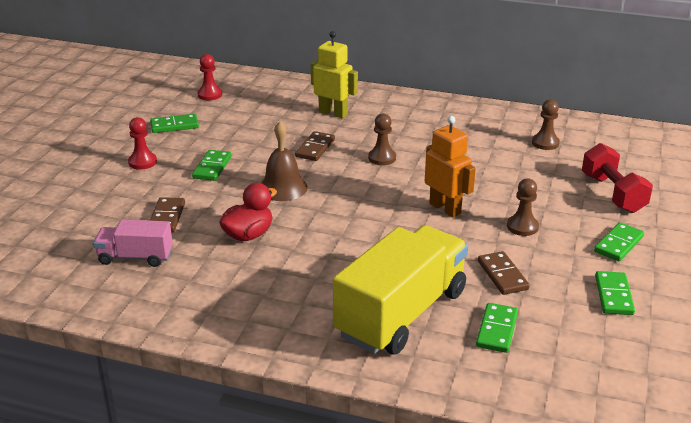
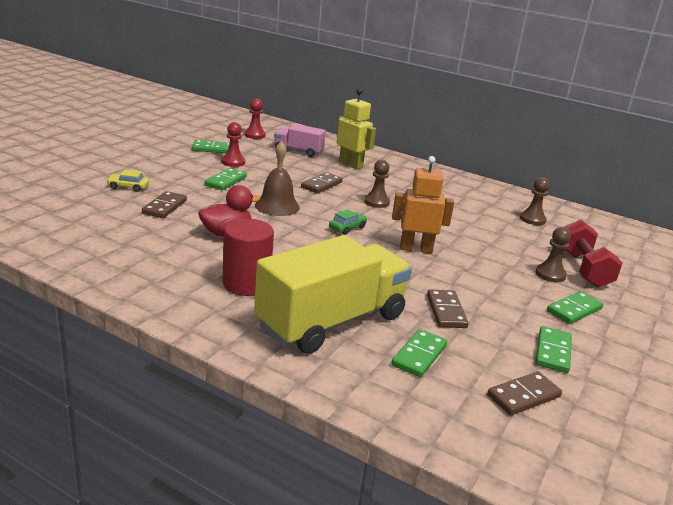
camera: 10 degrees right, 5 degrees down
pink truck [93,219,173,267] -> pink truck moved to [274,124,326,157]
red pawn [128,117,157,170] -> red pawn moved to [222,122,245,167]
orange robot [425,116,476,218] -> orange robot turned 60 degrees counterclockwise [392,156,454,253]
brown pawn [507,178,539,236] -> brown pawn moved to [536,227,571,283]
none -> yellow car [106,169,149,192]
none -> red cylinder [223,219,274,296]
none -> green car [329,209,367,235]
none -> brown domino [487,372,562,415]

